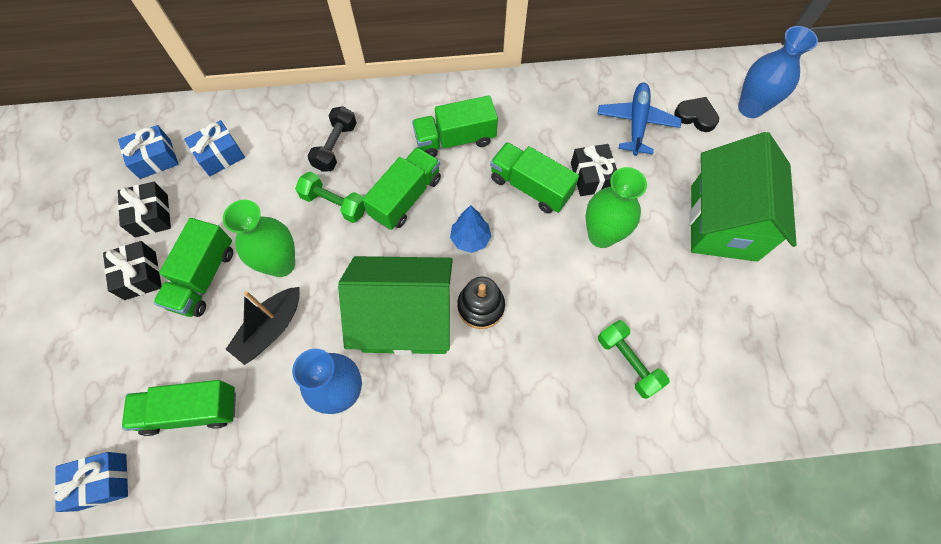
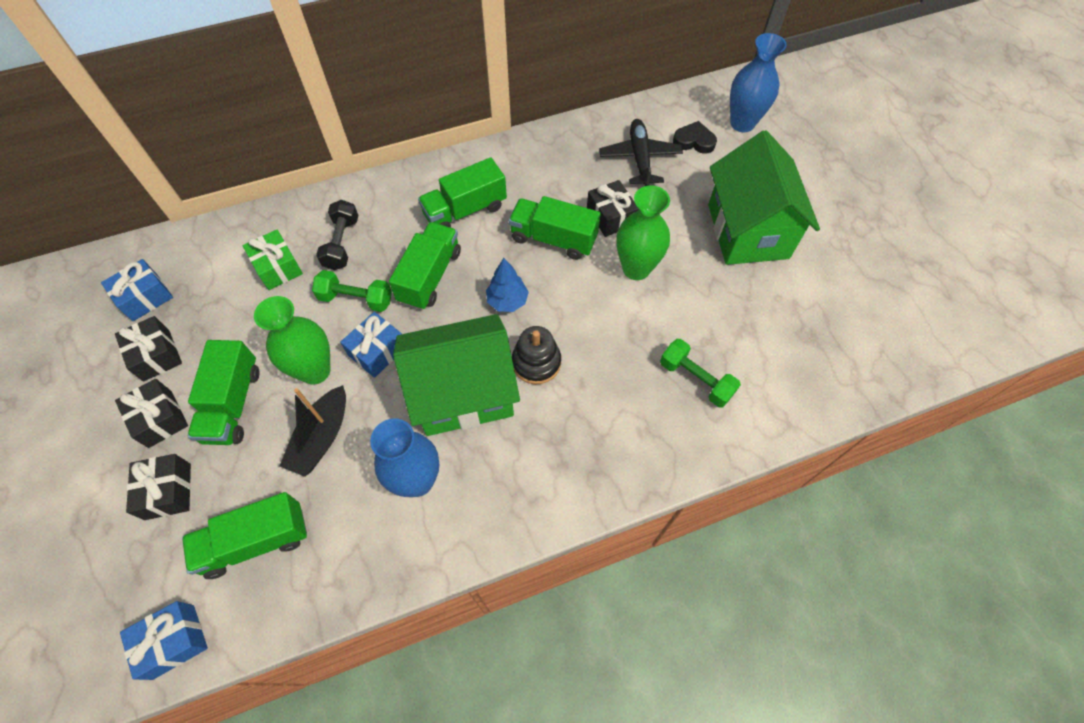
camera: 15 degrees left, 5 degrees down
blue gift [184,120,245,176] -> blue gift moved to [340,312,402,378]
blue plane [598,82,682,156] -> black plane [599,119,683,186]
none -> black gift [126,454,191,520]
none -> green gift [243,229,303,290]

